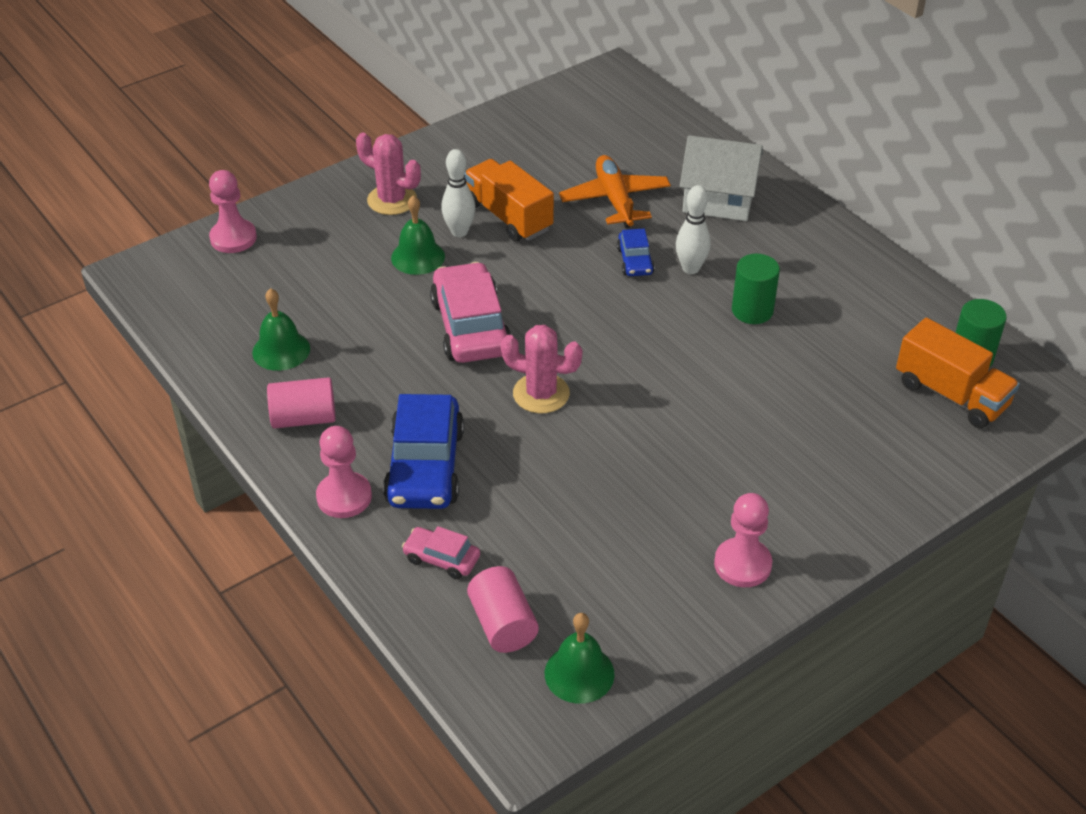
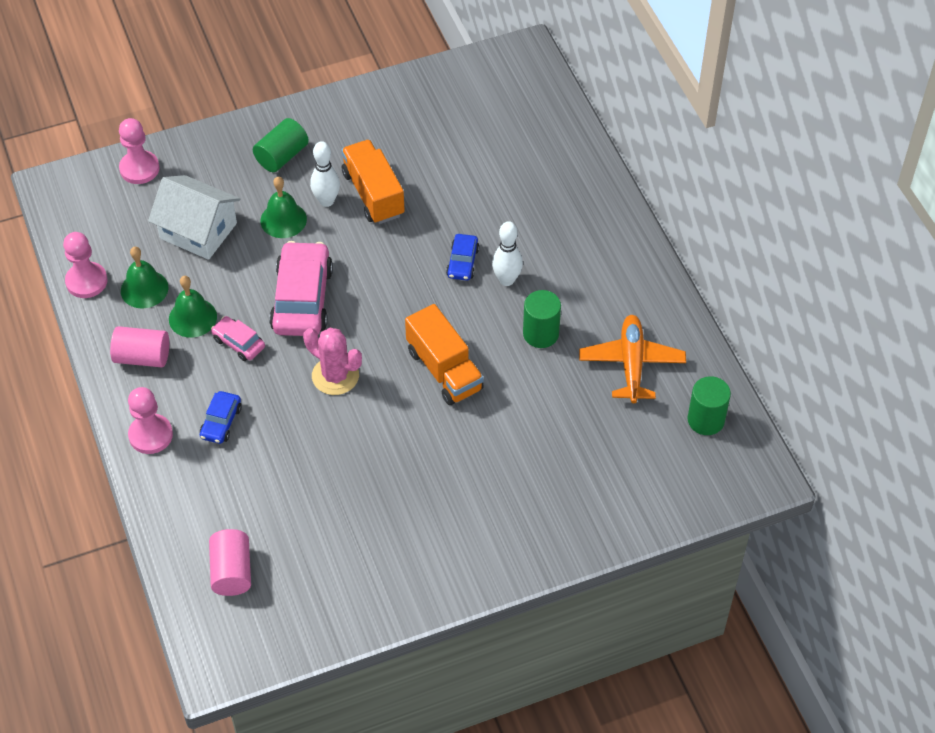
camera: 15 degrees right, 10 degrees up
pink cactus [356,133,421,215] -> green cylinder [253,118,309,172]
blue car [383,394,464,509] -> blue car [200,391,242,444], size x0.50
pink car [402,526,480,579] -> pink car moved to [211,316,265,361]
green bell [545,613,615,704] -> green bell moved to [169,276,217,338]
orange plane [559,155,671,228] -> orange plane moved to [579,315,686,403]
white house [680,135,763,221] -> white house moved to [148,175,240,260]
pink pawn [714,493,772,587] -> pink pawn moved to [63,232,108,298]
orange truck [896,318,1020,428] -> orange truck moved to [405,304,484,405]

